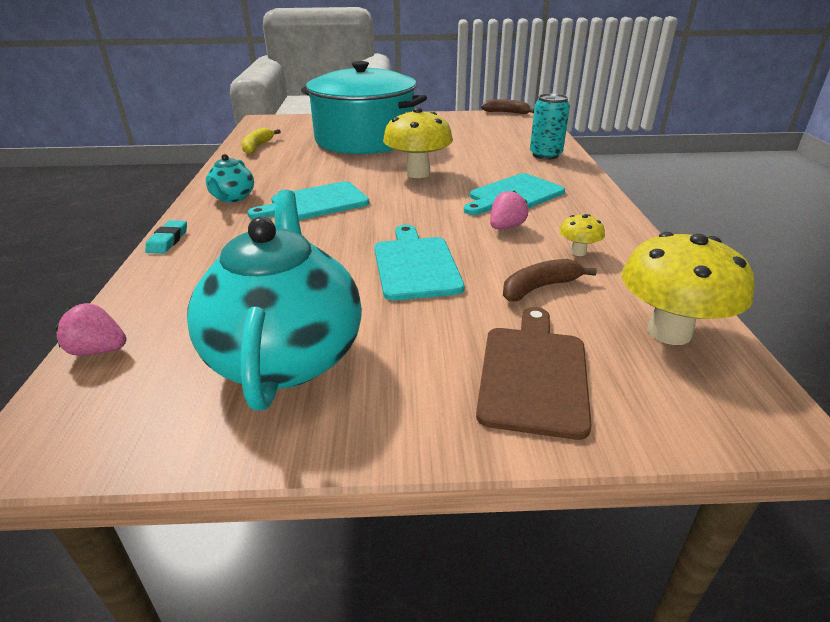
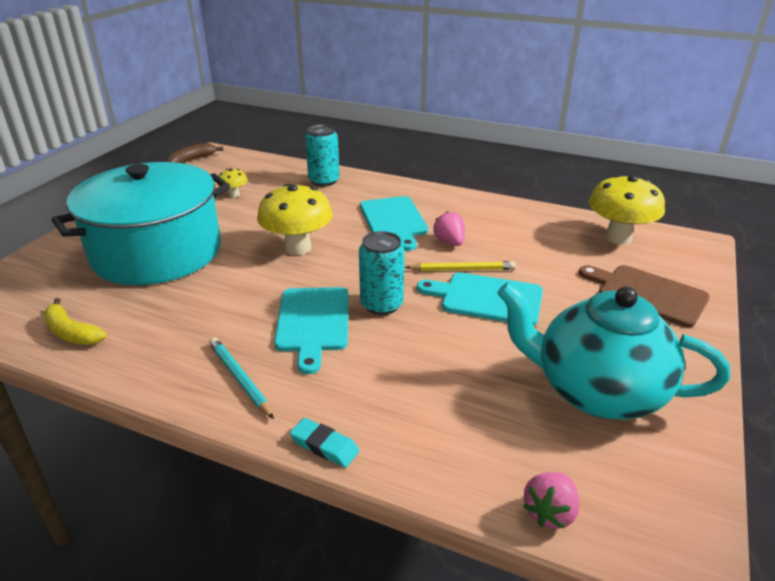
camera: 65 degrees left, 0 degrees up
turquoise teapot [206,154,254,203] -> turquoise pencil [209,337,274,419]
brown banana [503,259,597,301] -> none
yellow mushroom [560,214,605,256] -> yellow mushroom moved to [218,168,248,198]
none -> turquoise can [359,231,405,315]
none -> yellow pencil [405,261,516,271]

